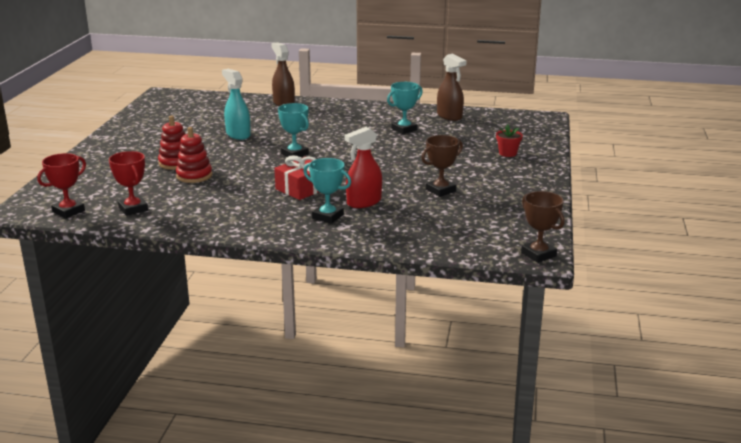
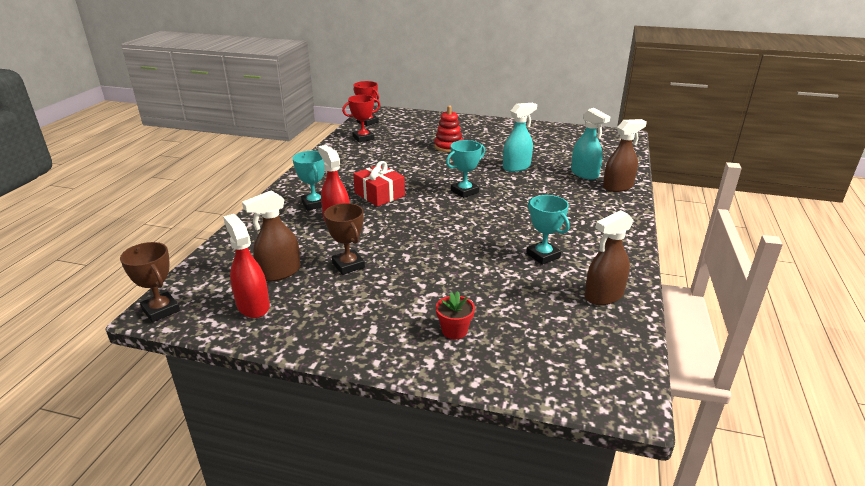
camera: 95 degrees right, 5 degrees up
red stacking toy [176,127,212,183] -> none
turquoise trophy [303,158,351,224] -> turquoise trophy turned 60 degrees counterclockwise [292,151,325,211]
brown trophy [521,191,565,263] -> brown trophy turned 75 degrees clockwise [120,242,180,323]
none -> red spray bottle [223,214,270,318]
none -> brown spray bottle [242,191,301,281]
none -> turquoise spray bottle [571,108,610,180]

